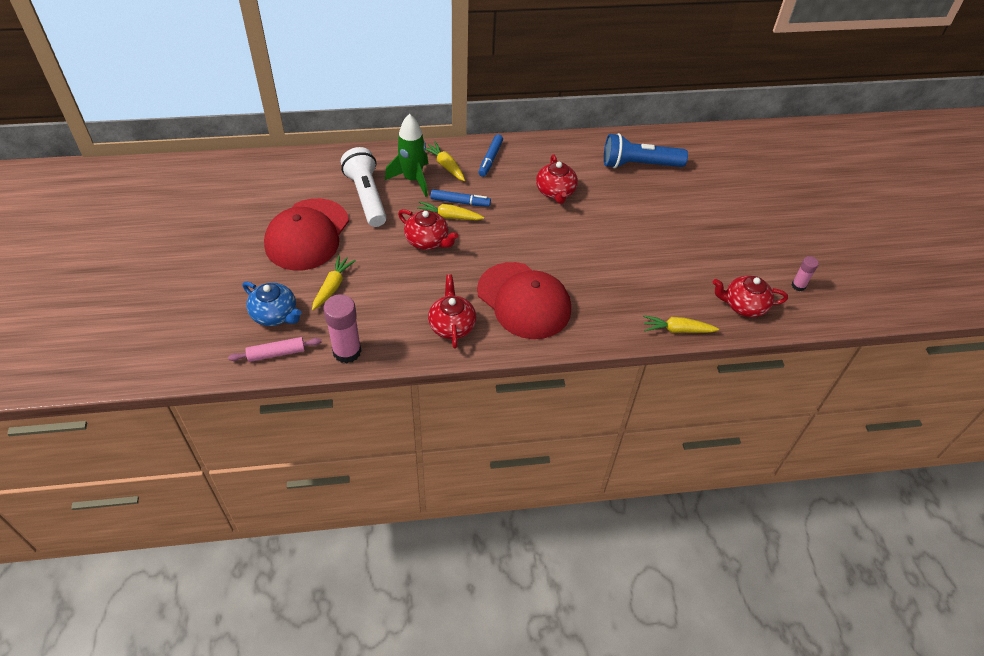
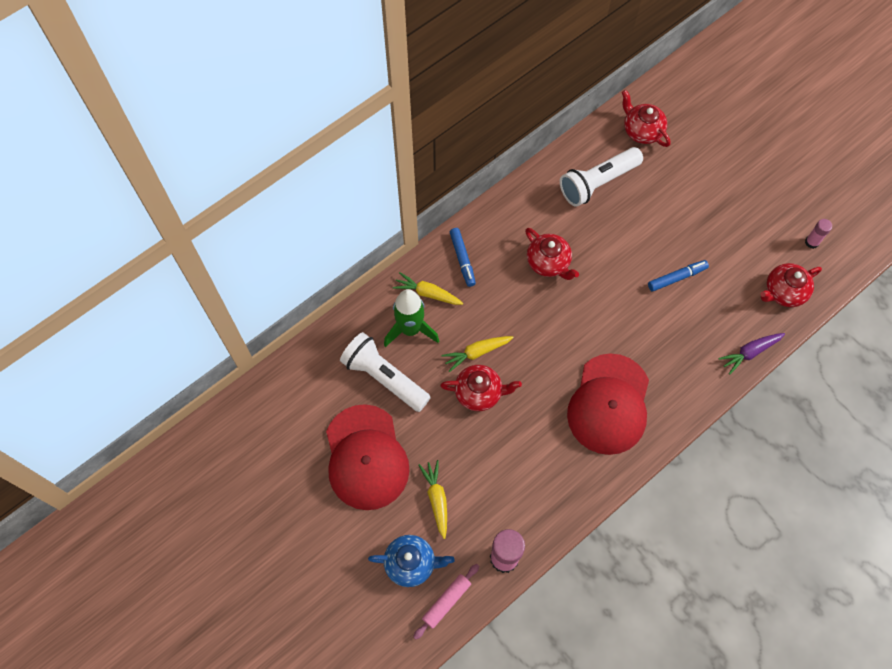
camera: 30 degrees left, 15 degrees up
red teapot [428,274,476,349] -> red teapot moved to [622,90,671,147]
blue marker [430,189,491,207] -> blue marker moved to [648,260,709,292]
red cap [477,262,571,339] -> red cap turned 90 degrees clockwise [567,353,649,455]
blue flashlight [604,133,688,168] -> white flashlight [560,147,643,207]
yellow carrot [643,315,719,333] -> purple carrot [718,333,785,374]

